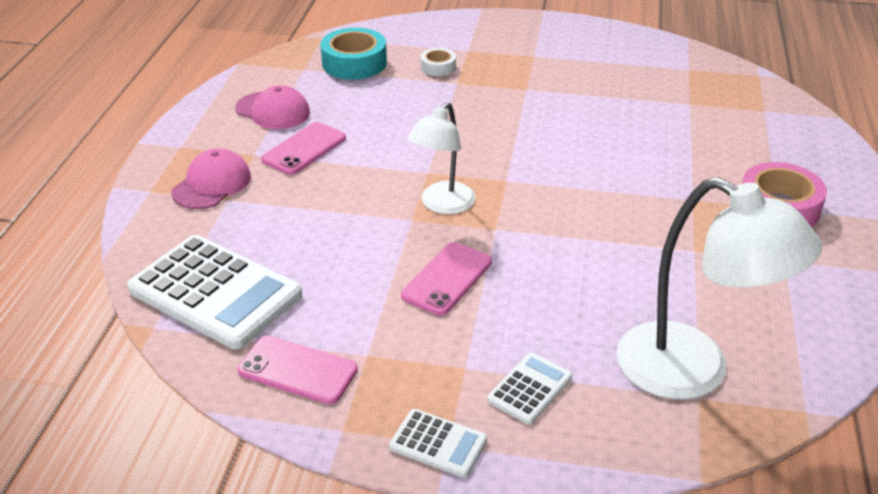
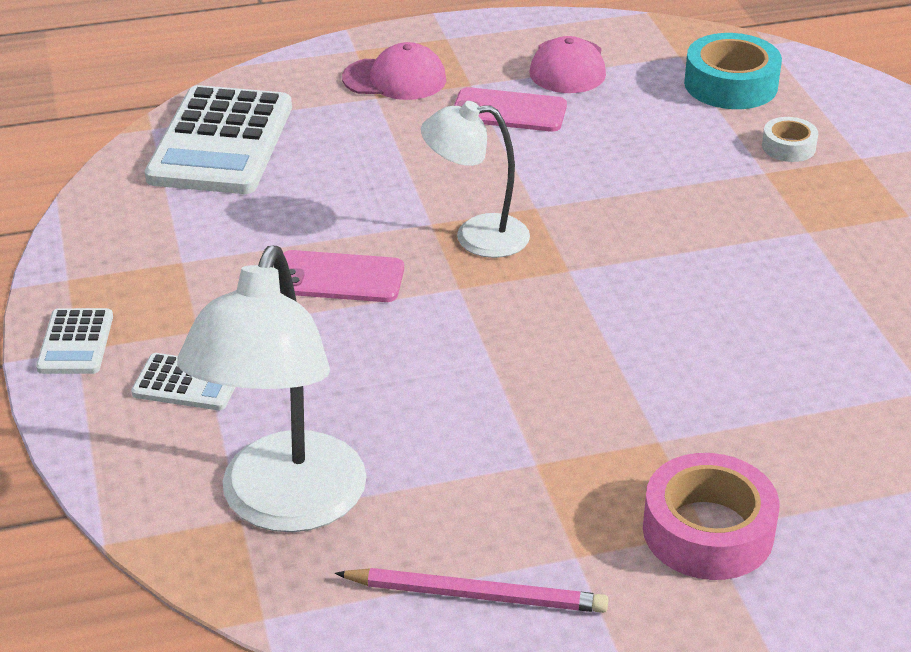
camera: 65 degrees right, 0 degrees up
pink phone [238,335,358,404] -> none
none -> pink pencil [335,568,608,613]

